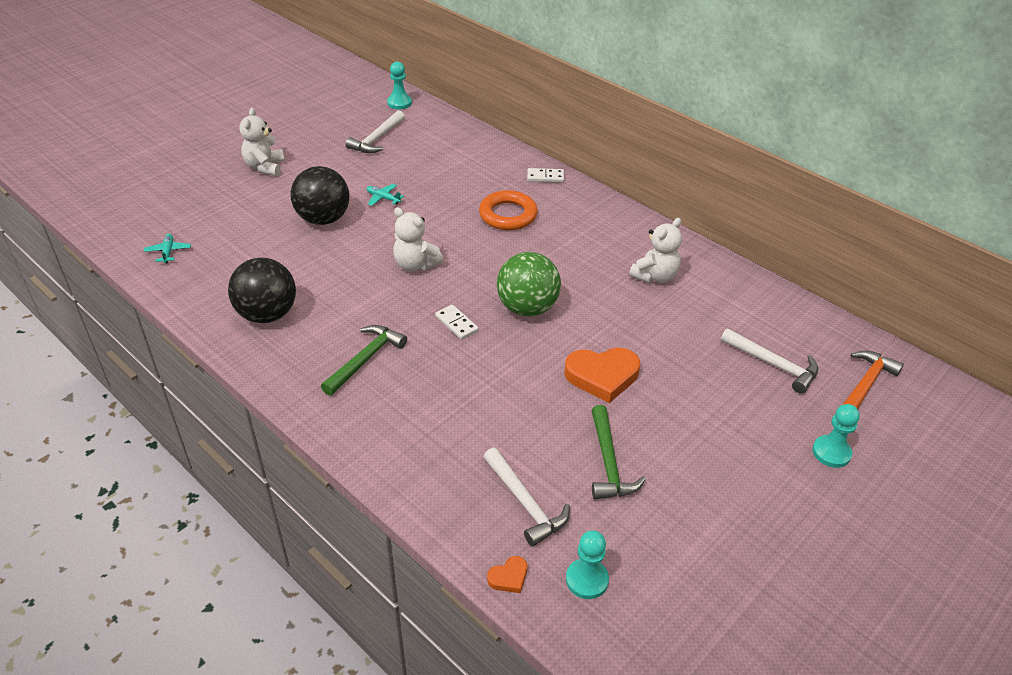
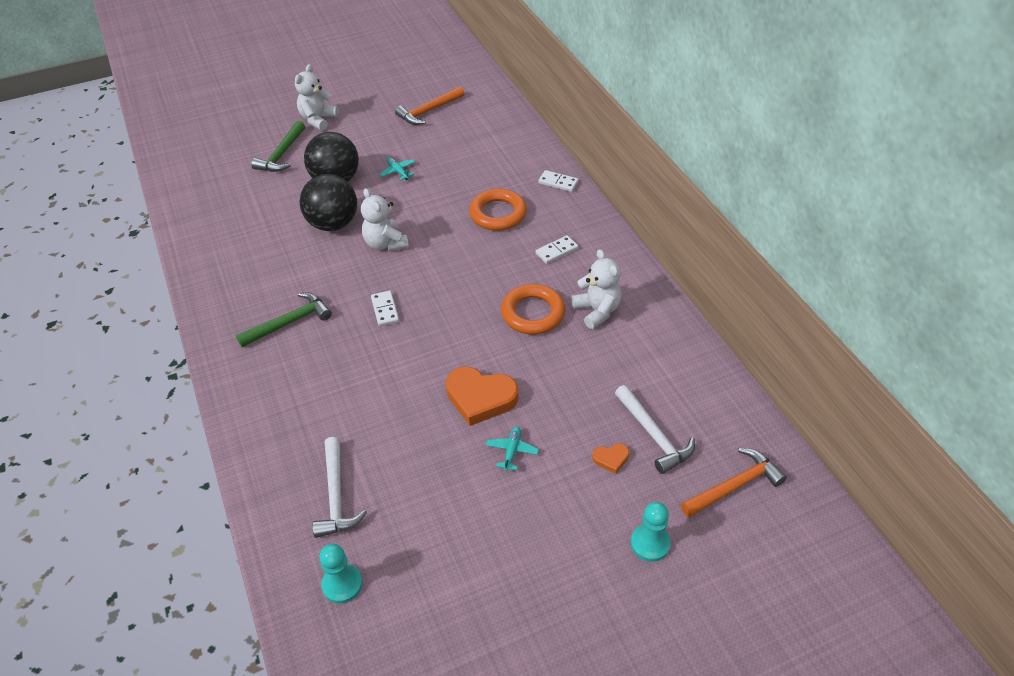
camera: 25 degrees right, 5 degrees up
turquoise plane [144,234,191,263] -> turquoise plane moved to [486,426,539,471]
black ball [228,257,296,323] -> black ball moved to [300,174,357,231]
white hammer [346,110,405,153] -> orange hammer [395,87,465,125]
turquoise pawn [387,62,412,109] -> none
orange heart [487,556,527,593] -> orange heart moved to [592,443,629,474]
green ball [497,252,561,316] -> none
green hammer [591,405,646,500] -> green hammer moved to [251,121,305,172]
white teddy bear [629,218,682,283] -> white teddy bear turned 90 degrees counterclockwise [572,249,622,329]
none -> orange ring [501,284,565,335]
none -> white domino [535,235,578,264]

